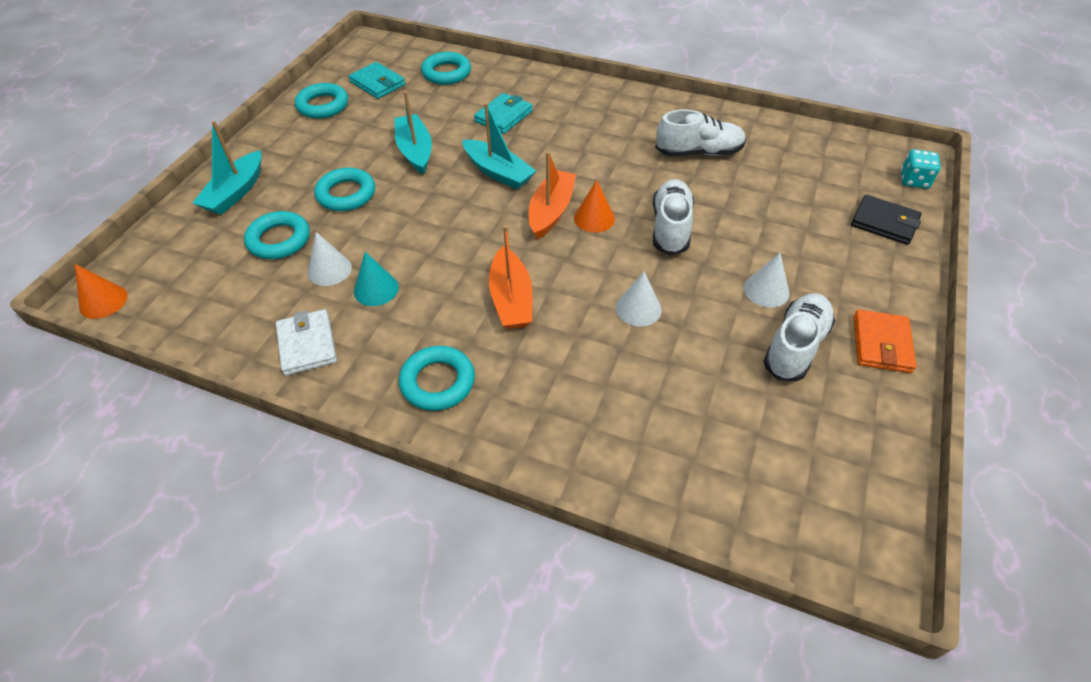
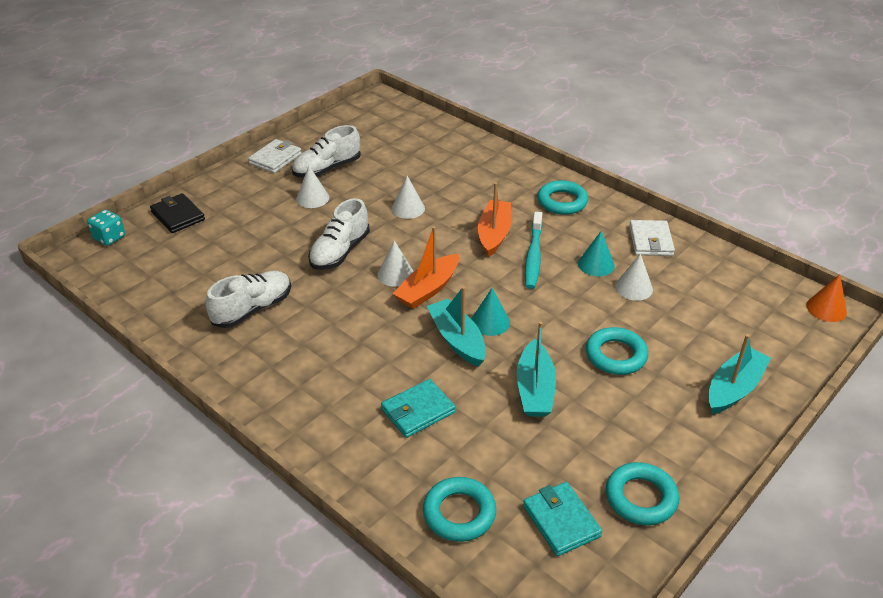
camera: 160 degrees left, 10 degrees down
turquoise ring [244,211,310,259] -> none
orange cone [574,180,615,233] -> white cone [377,240,414,287]
white shoe [655,110,746,157] -> white shoe turned 120 degrees clockwise [206,271,291,328]
orange wallet [854,309,916,373] -> white wallet [248,139,302,173]
none -> turquoise cone [472,288,510,336]
none -> turquoise toothbrush [525,212,543,289]

